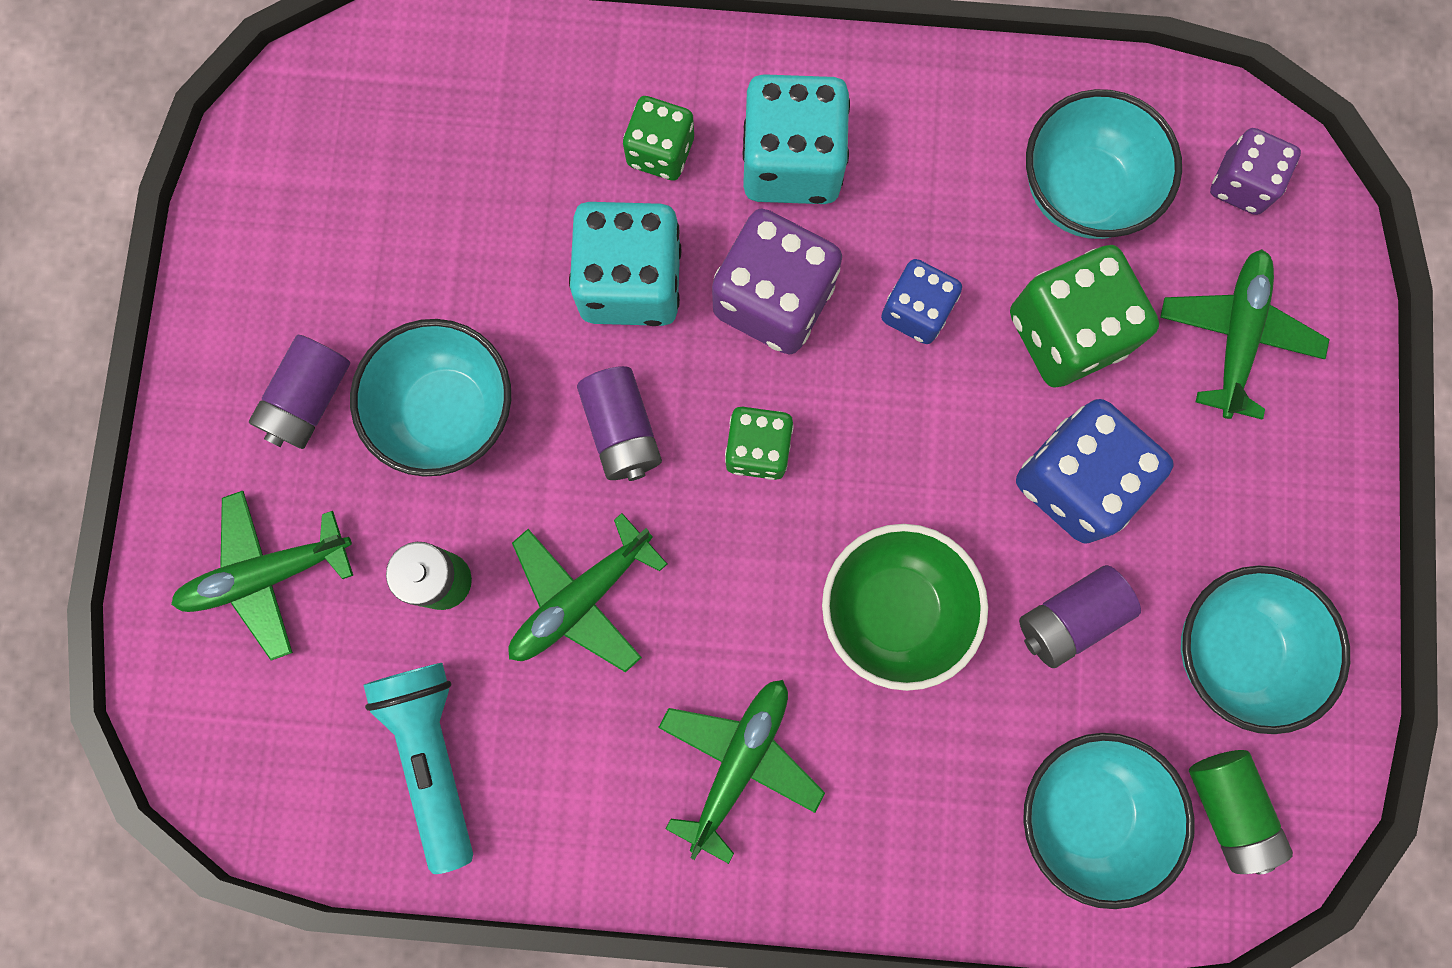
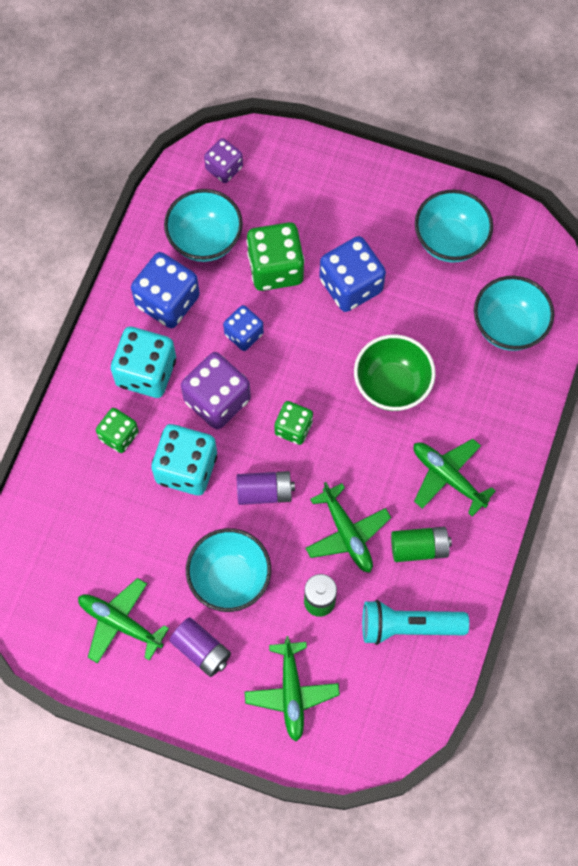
camera: 75 degrees left, 10 degrees down
purple battery [1019,565,1141,668] -> none
green plane [1160,249,1330,419] -> green plane moved to [78,578,169,664]
green battery [1189,750,1293,875] -> green battery moved to [391,527,452,562]
none -> blue dice [131,252,200,328]

